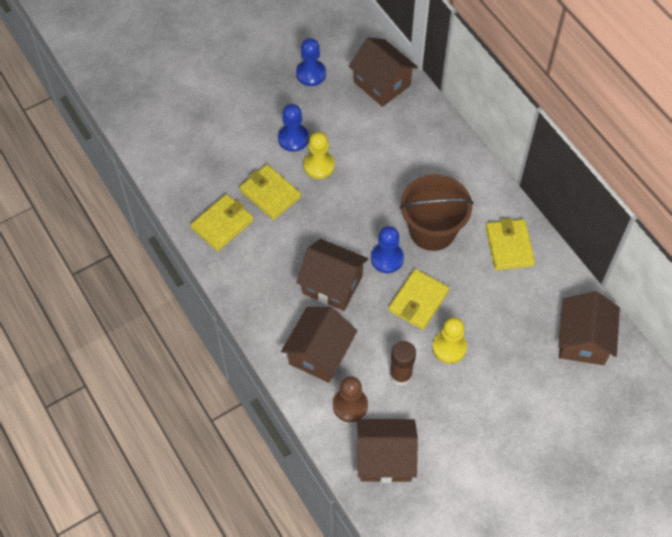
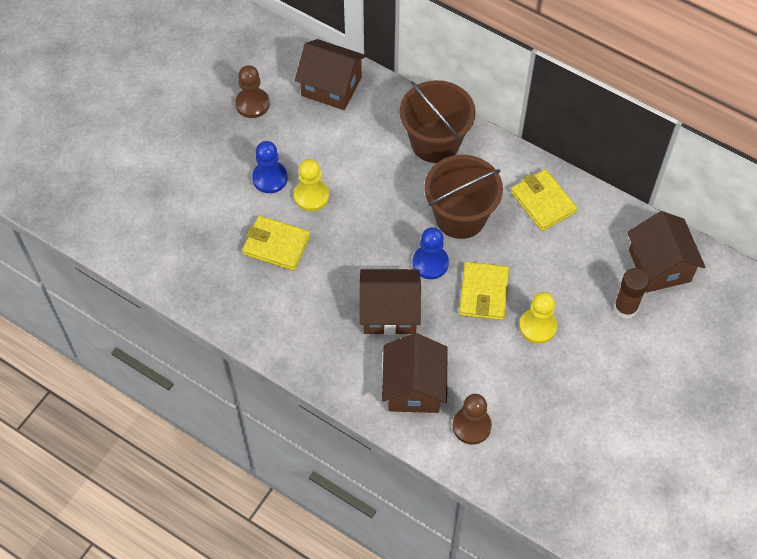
camera: 25 degrees left, 0 degrees up
yellow wallet [190,194,254,251] -> none
blue pawn [296,38,326,86] -> brown pawn [235,65,270,118]
brown house [357,419,418,483] -> none
brown glue stick [390,341,416,386] -> brown glue stick moved to [614,268,649,319]
none -> brown bucket [400,80,476,163]

